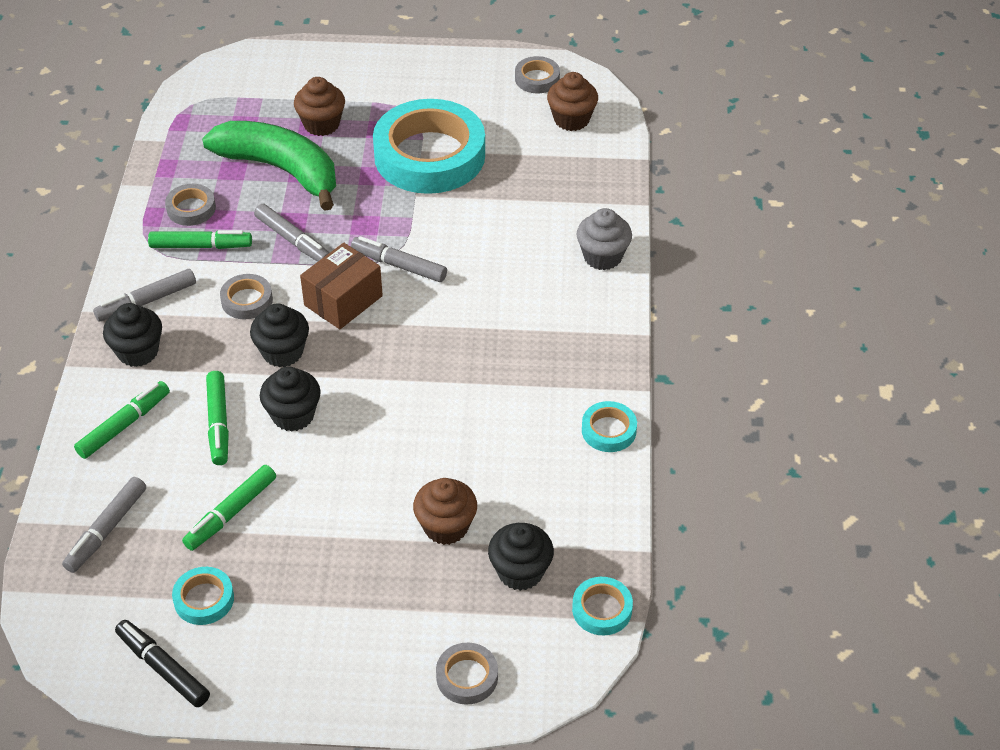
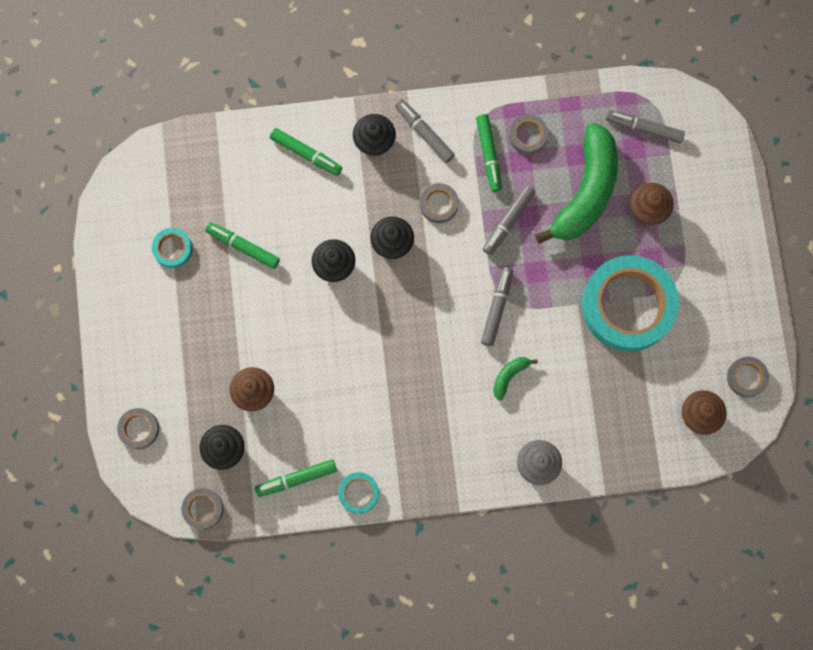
camera: 80 degrees right, 30 degrees up
grey marker [62,477,146,573] -> grey marker moved to [606,110,685,143]
black marker [115,620,210,707] -> none
green marker [206,371,229,465] -> green marker moved to [255,459,337,497]
brown box [300,243,383,329] -> none
turquoise tape [572,577,633,635] -> grey tape [181,488,224,530]
none -> green banana [493,357,538,401]

